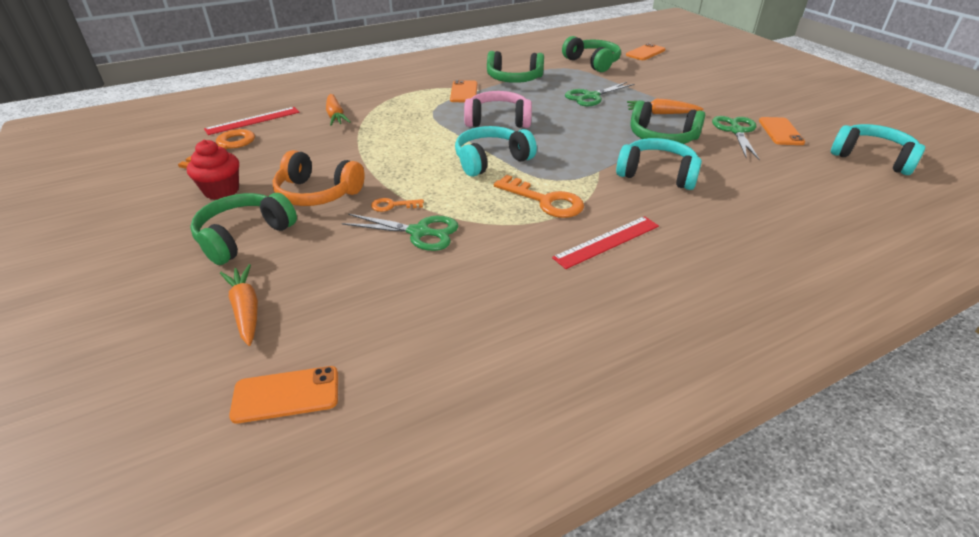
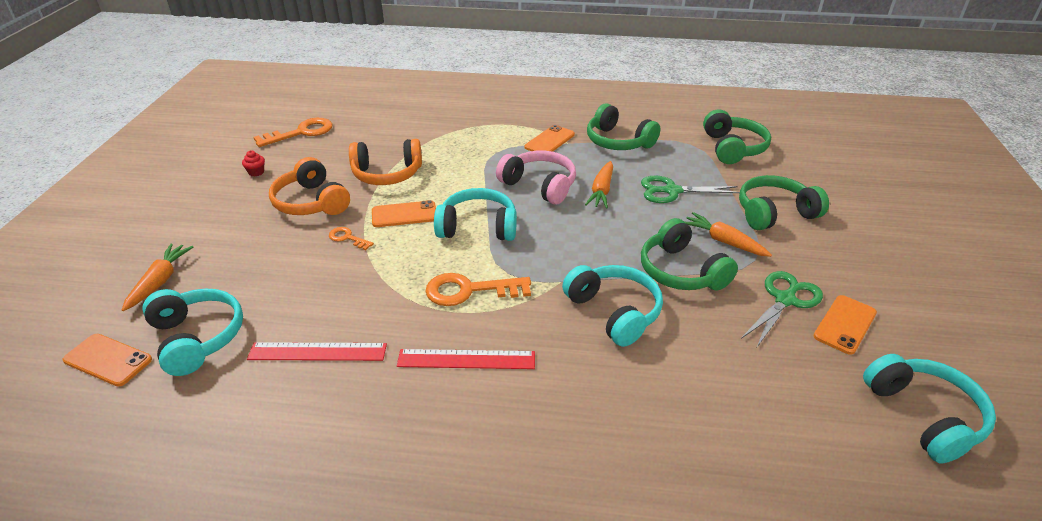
camera: 35 degrees right, 0 degrees up
red cupcake [187,140,239,200] -> red cupcake [242,150,265,176], size x0.51
green headphones [190,193,297,265] -> green headphones moved to [739,175,829,230]
red ruler [204,107,299,135] -> red ruler moved to [247,342,387,361]
orange carrot [326,94,351,126] -> orange carrot moved to [585,161,613,209]
green scissors [342,214,459,251] -> none
orange key [494,175,584,218] -> orange key turned 105 degrees clockwise [425,273,531,306]
orange phone [626,43,665,60] -> orange phone moved to [372,200,436,227]
none -> turquoise headphones [142,289,243,376]
none -> orange headphones [349,139,422,185]

